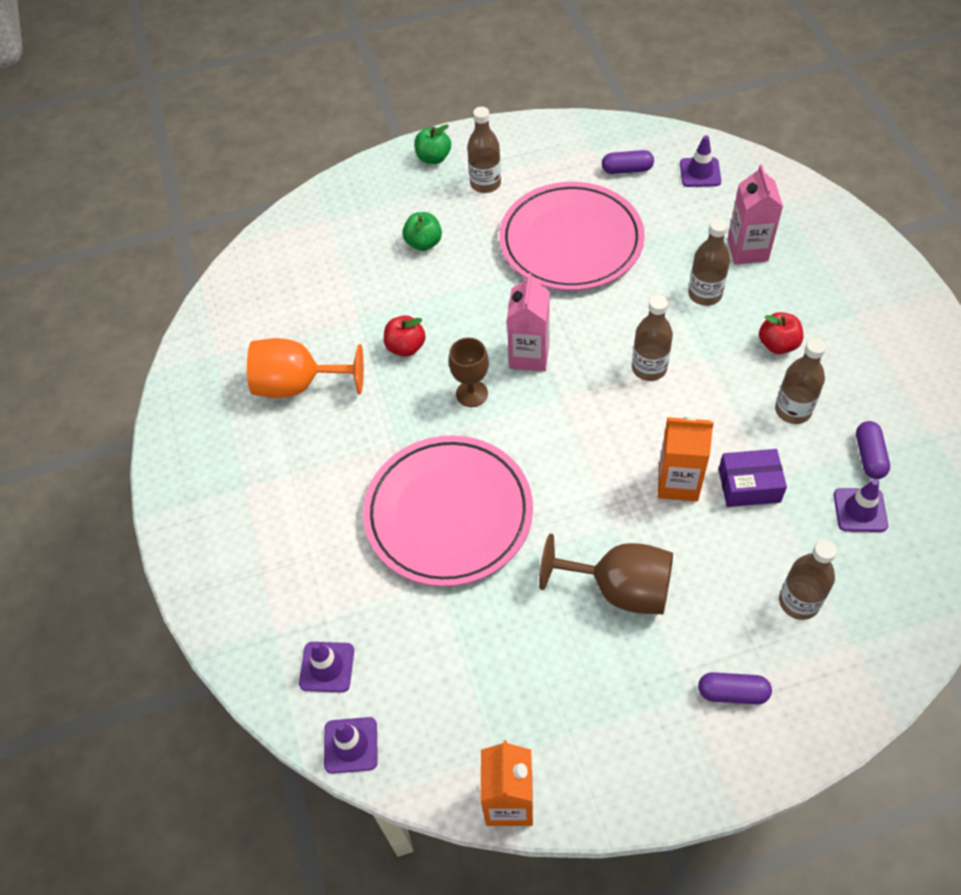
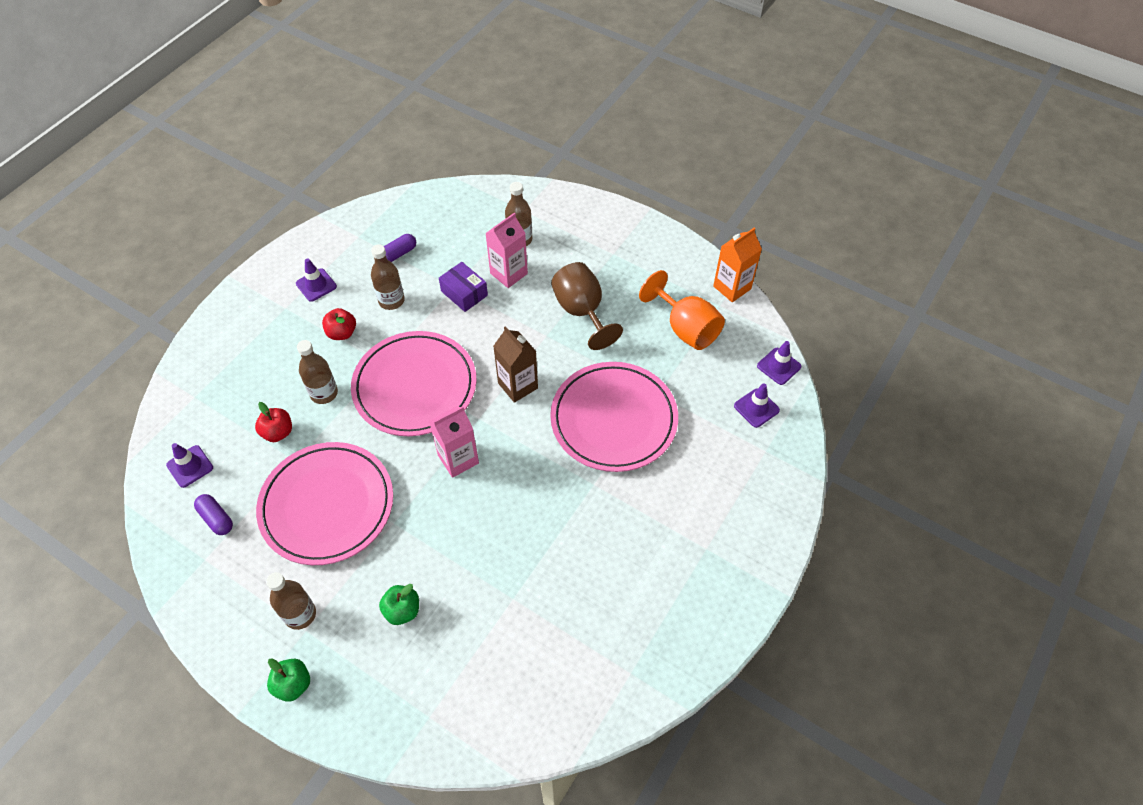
camera: 135 degrees left, 0 degrees up
orange goblet [247,338,364,398] -> orange goblet moved to [639,270,725,350]
red apple [384,316,426,357] -> red apple moved to [255,402,292,442]
brown goblet [449,337,489,407] -> none
brown bottle [632,295,673,381] -> pink plate [351,331,477,436]
orange carton [658,416,714,501] -> none
purple capsule [698,672,772,704] -> none
pink carton [727,164,783,264] -> pink carton moved to [485,213,528,288]
purple traffic cone [834,479,888,532] -> purple traffic cone moved to [296,258,337,302]
none -> brown carton [493,326,538,403]

